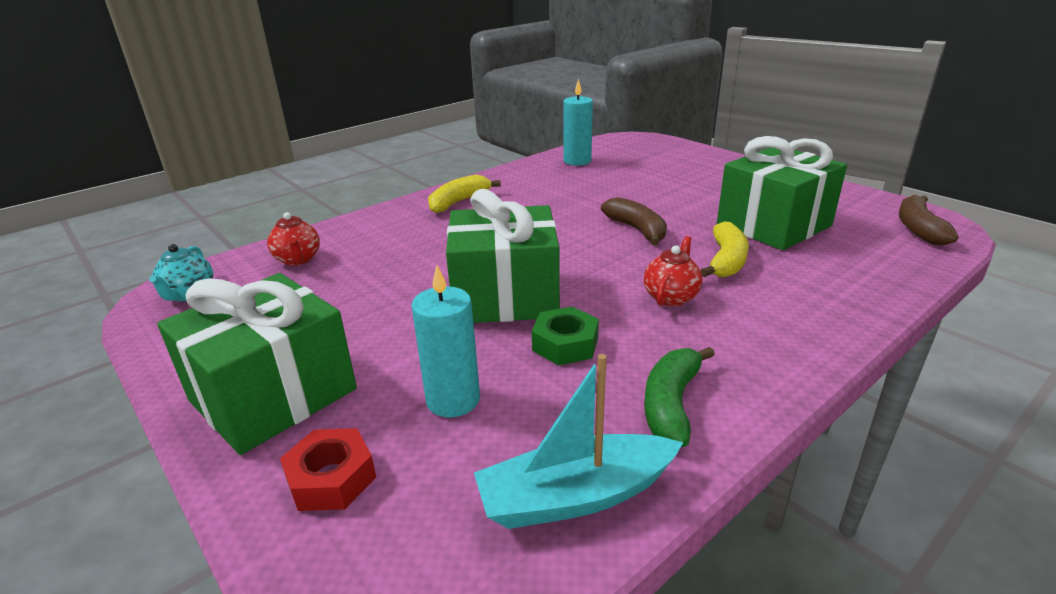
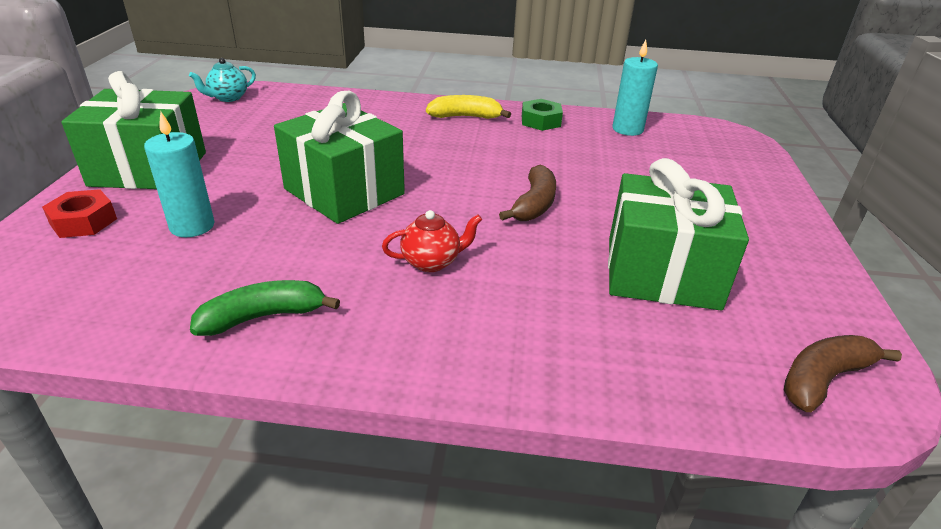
camera: 45 degrees right, 5 degrees up
red teapot [267,212,320,266] -> none
turquoise boat [474,354,683,529] -> none
green nut [532,306,599,365] -> green nut moved to [522,99,563,131]
yellow banana [700,221,749,277] -> none

